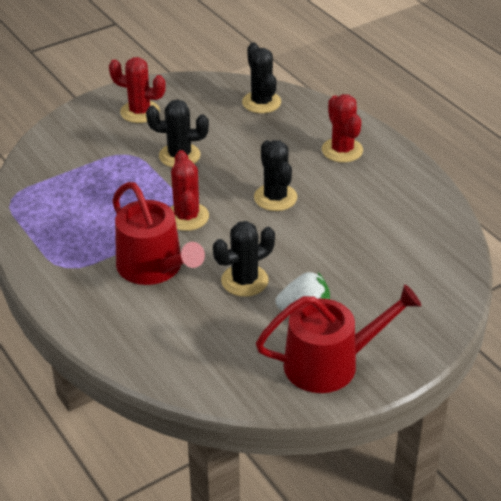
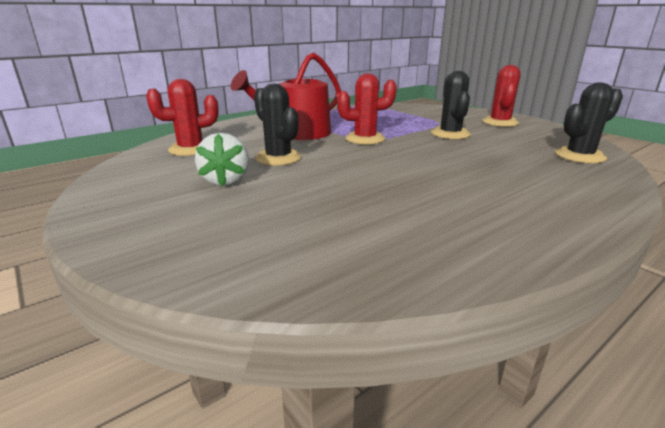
camera: 85 degrees right, 15 degrees down
black cactus [254,140,297,211] -> none
red watering can [256,285,421,393] -> none
red cactus [322,94,363,162] -> red cactus moved to [146,79,219,156]

